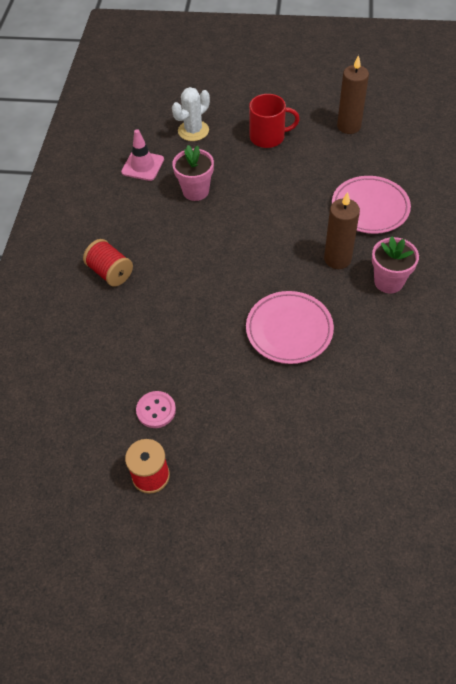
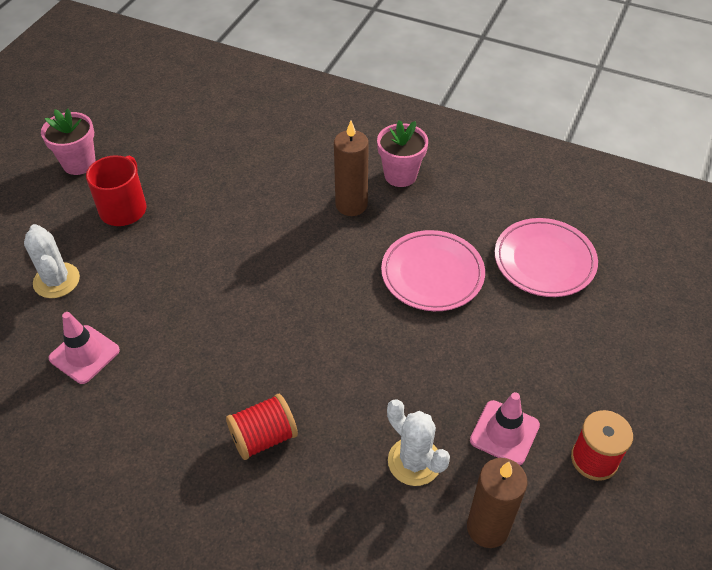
camera: 75 degrees left, 5 degrees down
pink button [136,391,176,428] -> pink traffic cone [470,392,540,465]
pink flower pot [172,145,214,201] -> pink flower pot moved to [41,109,96,175]
pink plate [332,176,411,234] -> pink plate moved to [495,218,598,297]
brown candle [337,55,369,134] -> brown candle moved to [467,458,527,548]
none -> white cactus [387,399,450,486]

